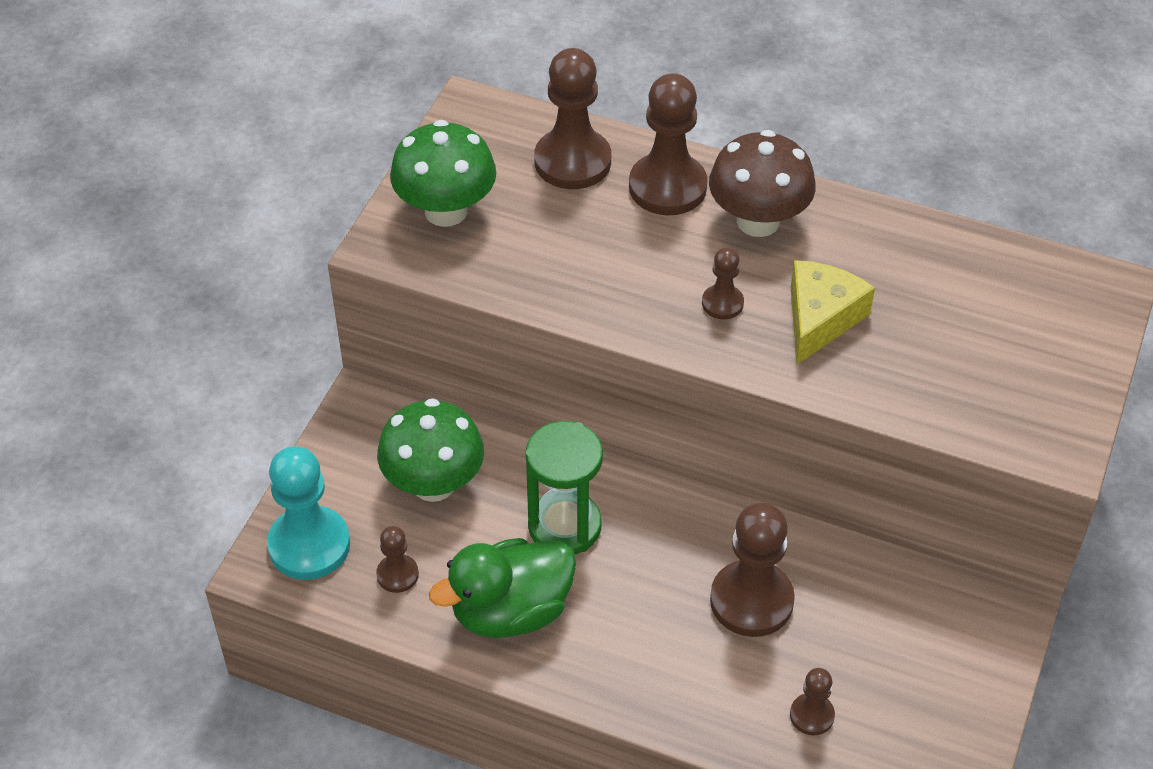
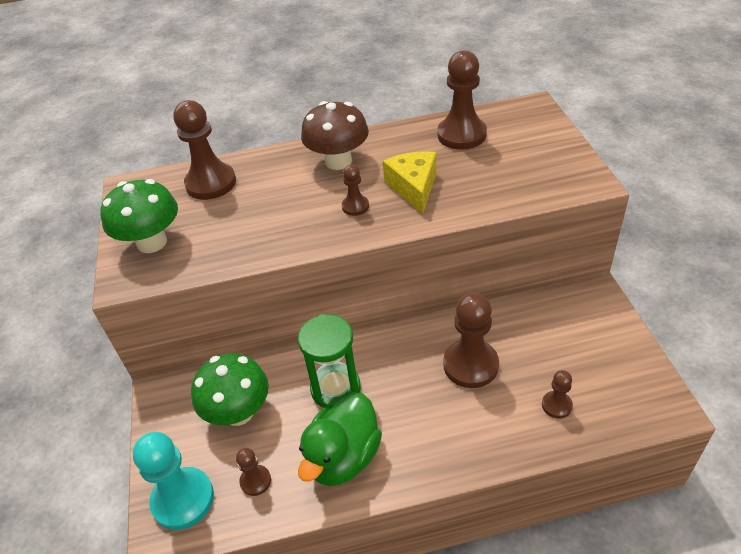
camera: 30 degrees left, 5 degrees down
brown pawn [629,73,707,215] -> brown pawn moved to [437,50,487,150]

